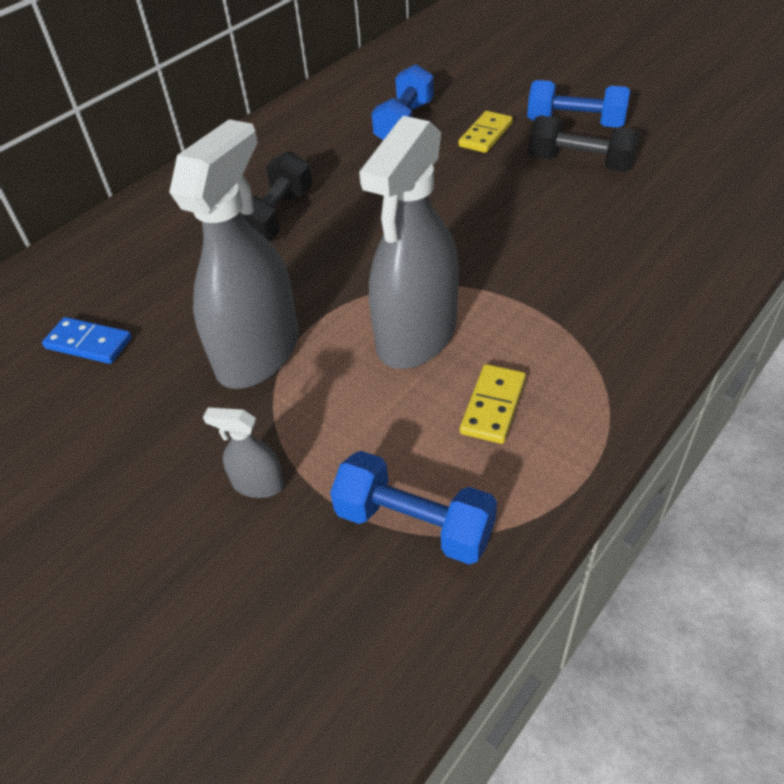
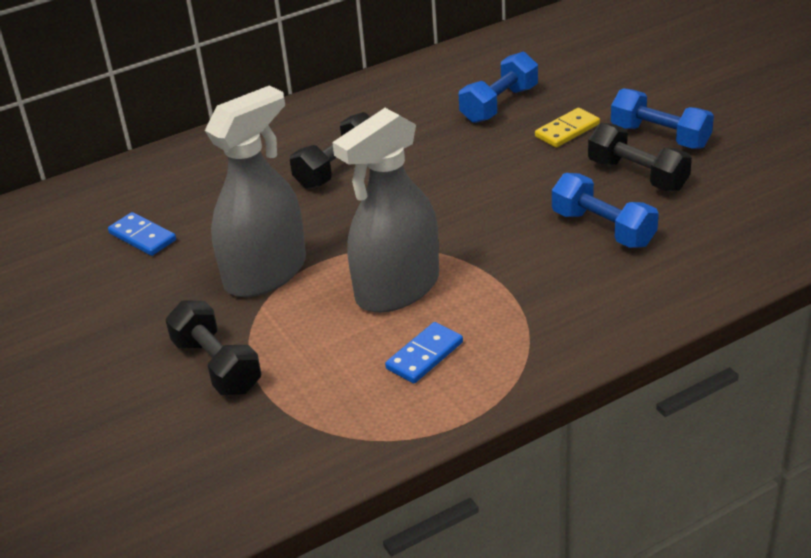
camera: 20 degrees right, 10 degrees down
grey spray bottle [203,407,284,498] -> black dumbbell [166,300,261,395]
blue dumbbell [330,451,497,564] -> blue dumbbell moved to [552,173,659,248]
yellow domino [460,364,526,444] -> blue domino [385,322,463,383]

